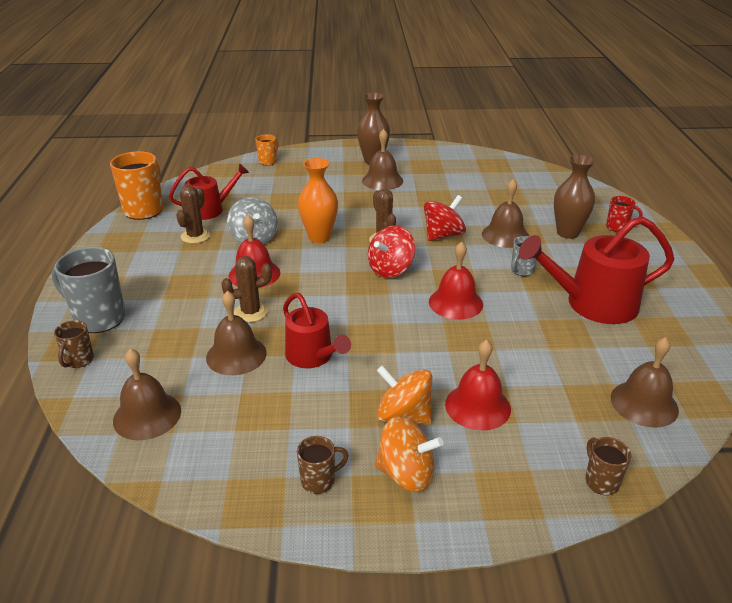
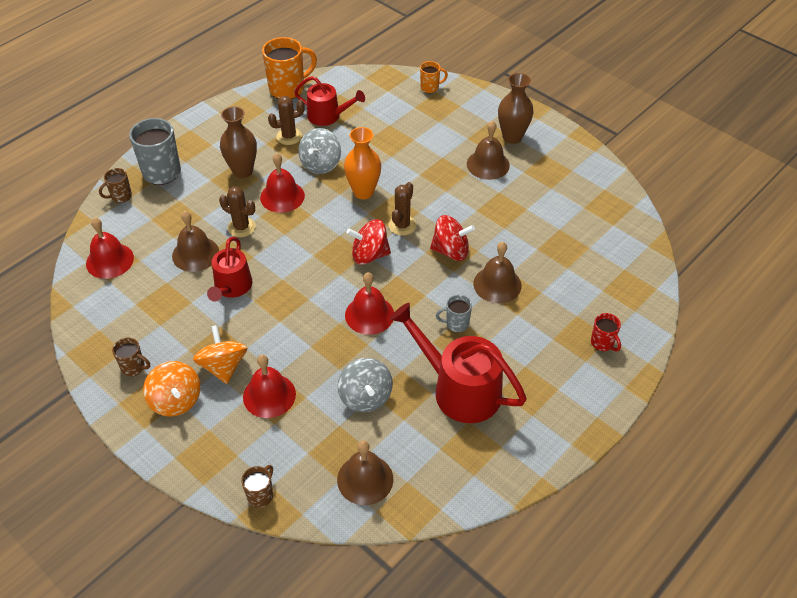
camera: 45 degrees right, 15 degrees up
brown bell [113,348,181,440] -> red bell [86,217,134,279]
brown vase [554,154,595,239] -> brown vase moved to [220,106,257,178]
none -> grey spinning top [338,358,393,412]

